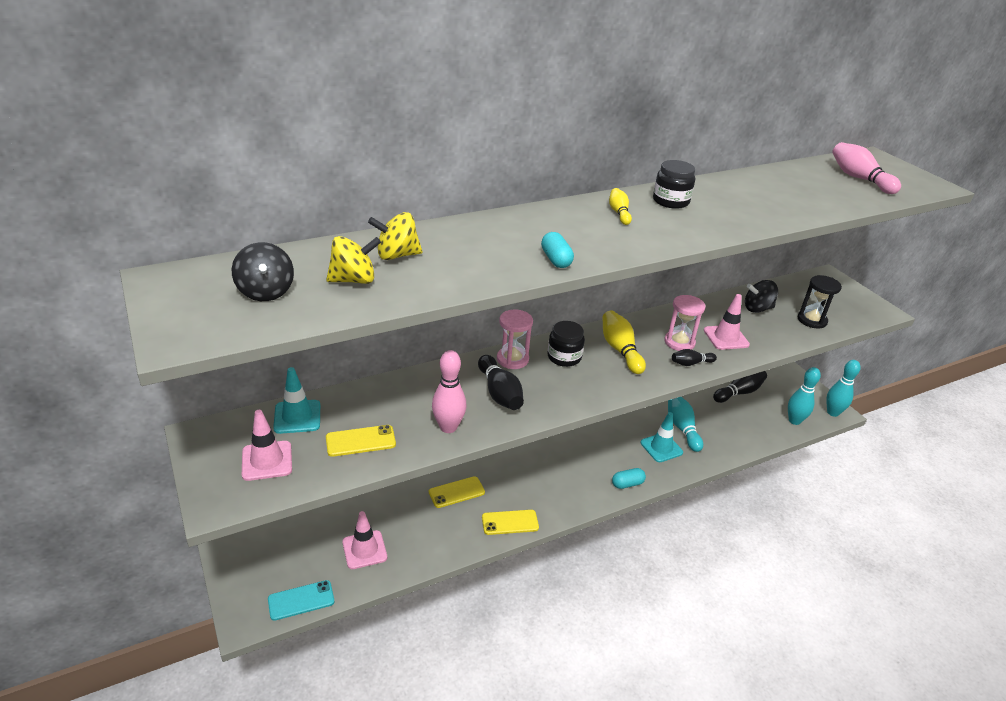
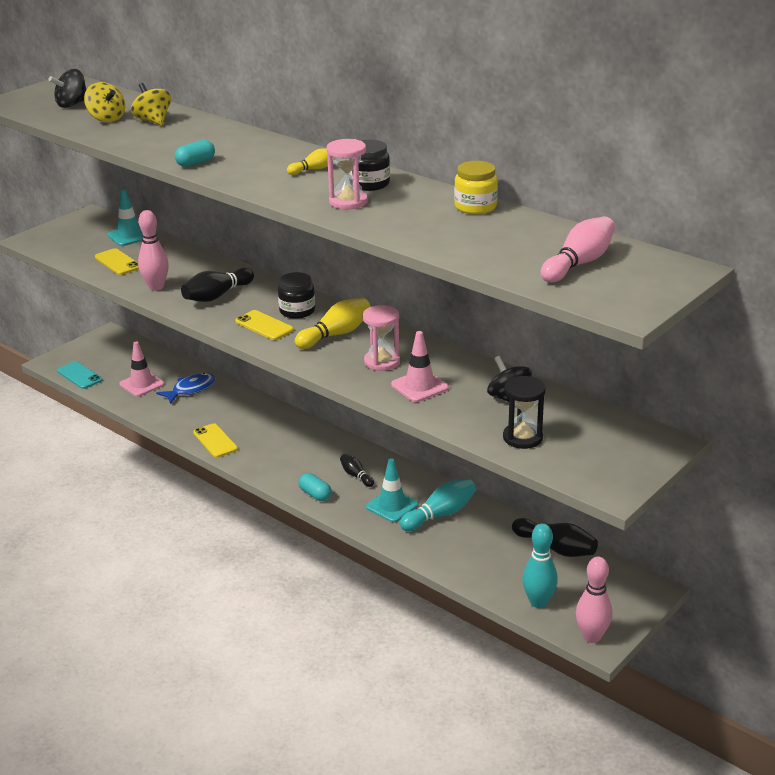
camera: 70 degrees right, 5 degrees down
pink traffic cone [242,410,292,481] -> none
yellow phone [429,476,485,508] -> yellow phone moved to [235,310,294,340]
pink hourglass [497,310,533,369] -> pink hourglass moved to [326,139,368,209]
black bowling pin [672,349,717,366] -> black bowling pin moved to [340,454,374,487]
turquoise bowling pin [826,360,861,417] -> pink bowling pin [576,557,612,643]
none -> blue fish [156,373,215,404]
none -> yellow jar [454,161,498,214]

